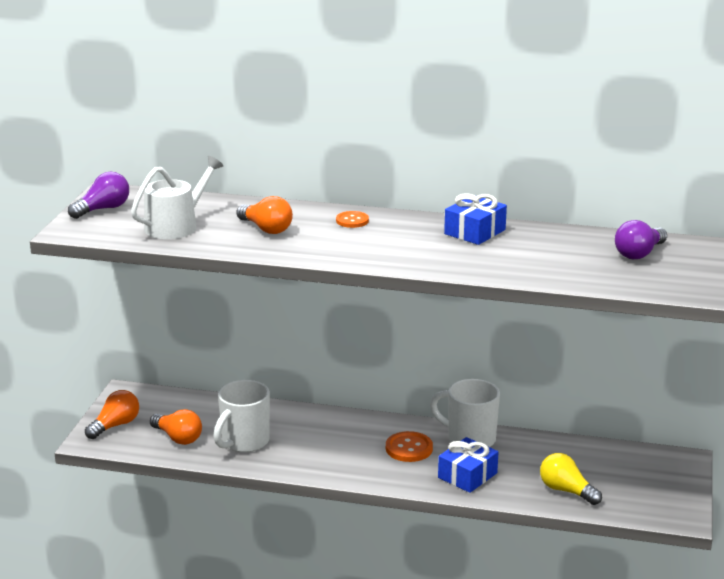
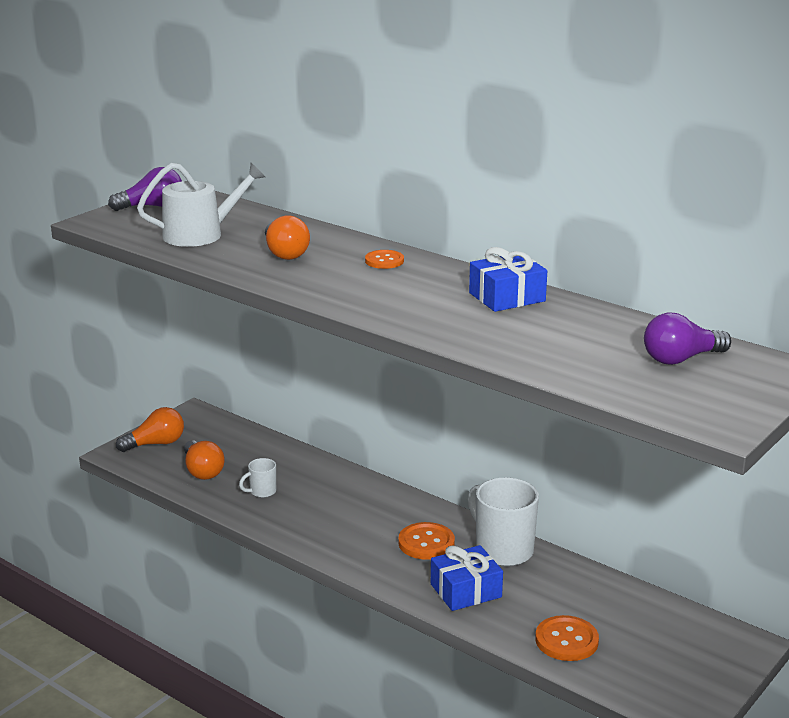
camera: 25 degrees right, 0 degrees up
white mug [213,380,270,452] -> white mug [239,458,276,498], size x0.49
yellow light bulb [540,453,602,505] -> orange button [535,615,599,661]

